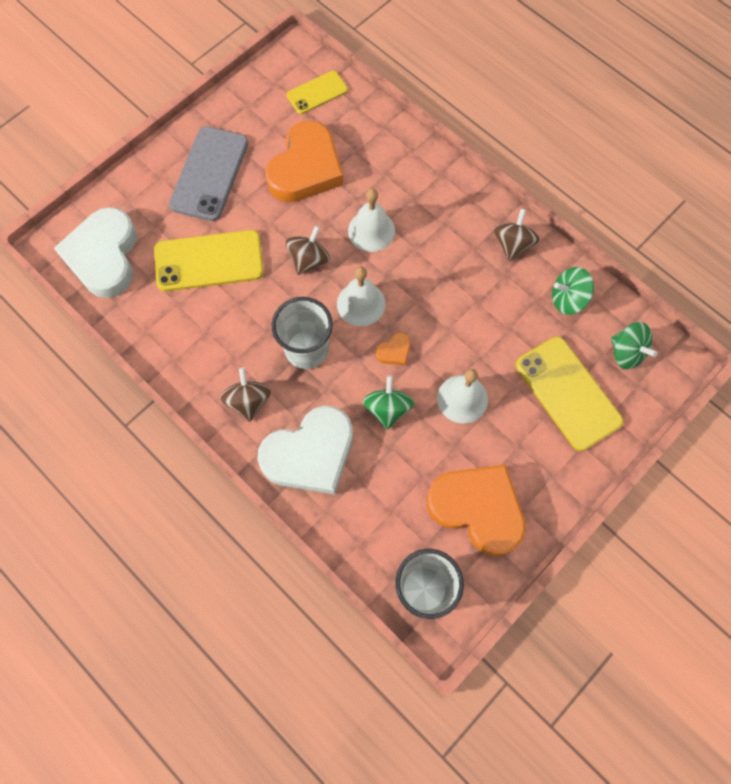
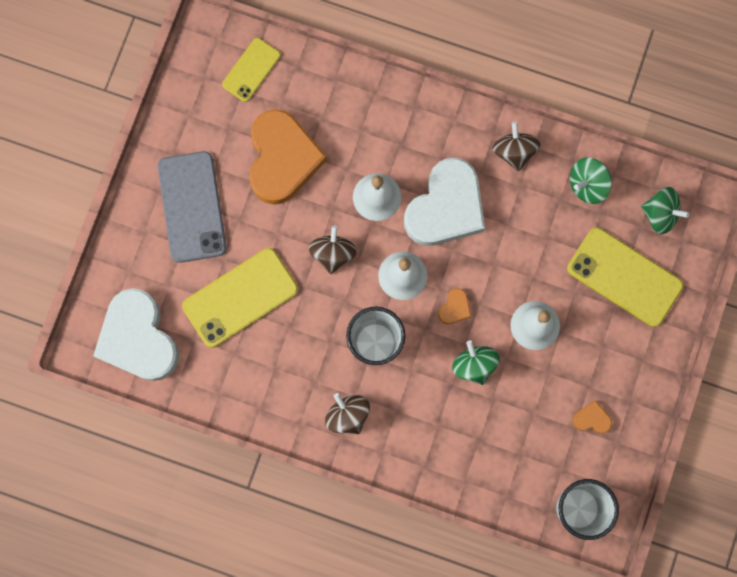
camera: 25 degrees left, 10 degrees up
white heart [257,406,353,495] -> white heart moved to [404,158,485,246]
orange heart [427,465,526,556] -> orange heart [573,400,612,433], size x0.40

